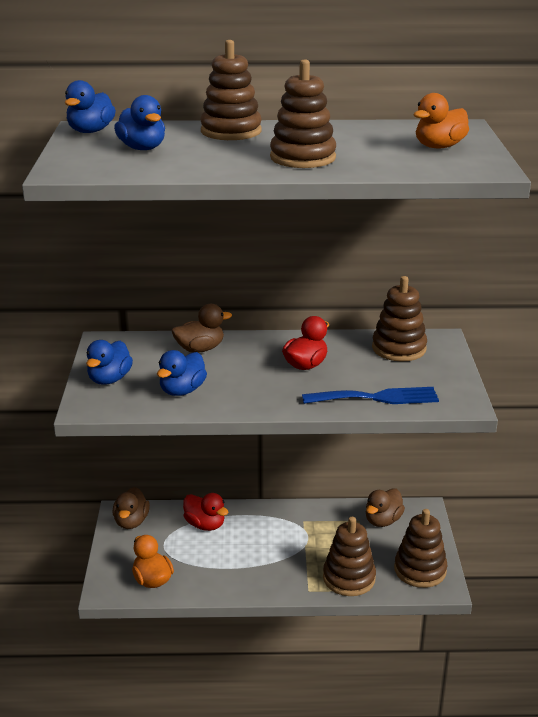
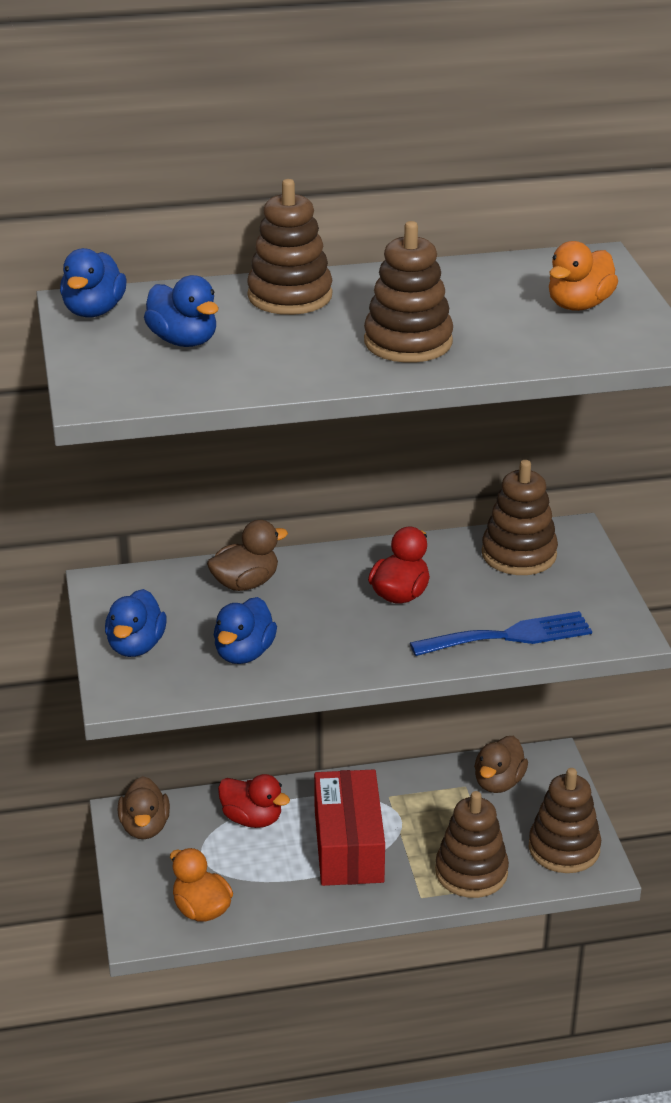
camera: 10 degrees left, 5 degrees up
none -> red box [314,769,385,886]

